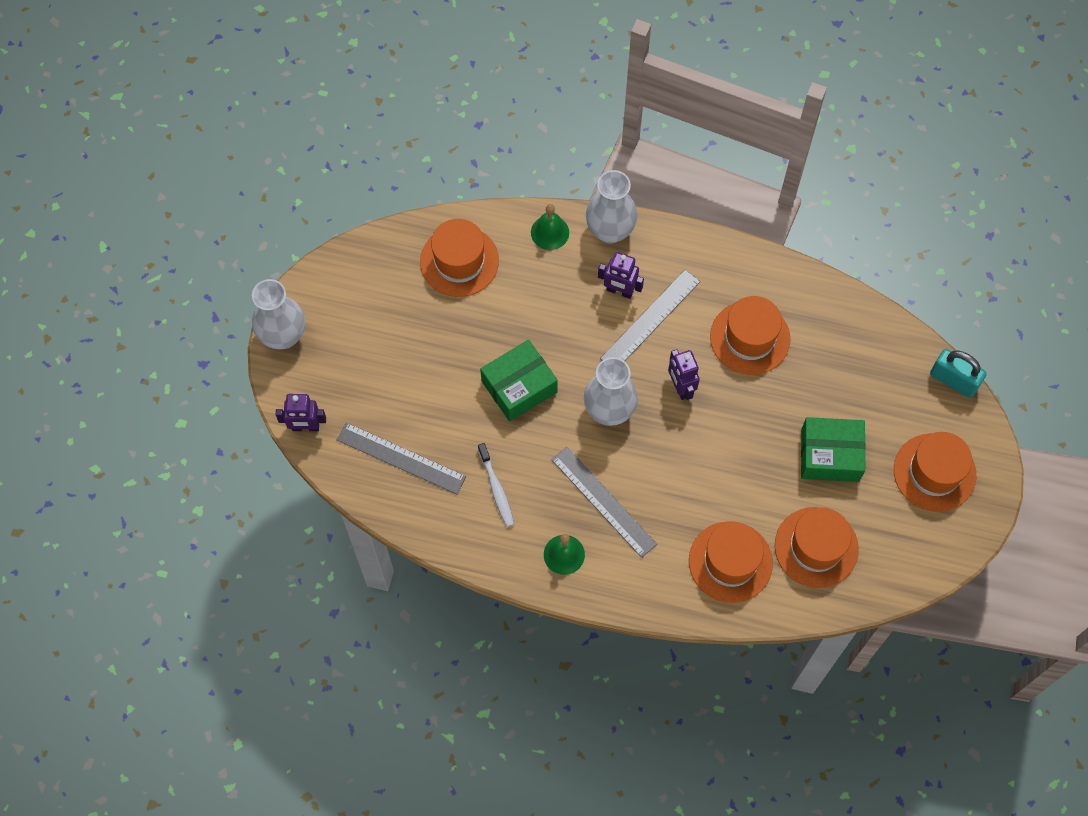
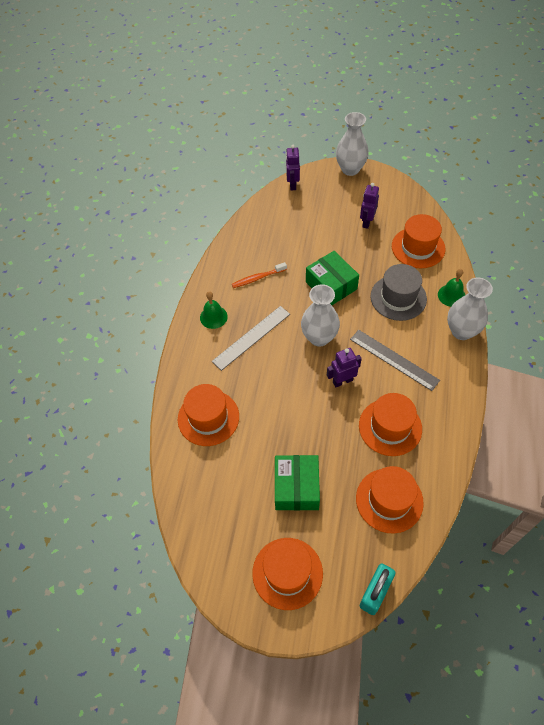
camera: 90 degrees right, 10 degrees down
grey ruler [337,422,466,494] -> none
white toothbrush [478,443,514,527] -> orange toothbrush [232,262,287,288]
purple robot [598,252,644,299] -> purple robot moved to [360,183,379,229]
orange hat [775,507,859,588] -> orange hat moved to [356,466,424,533]
none -> grey hat [371,264,427,321]

